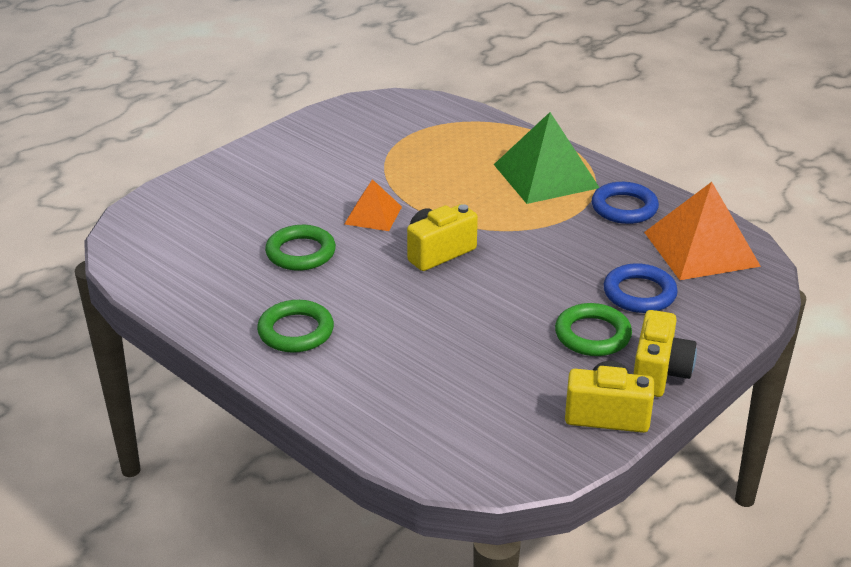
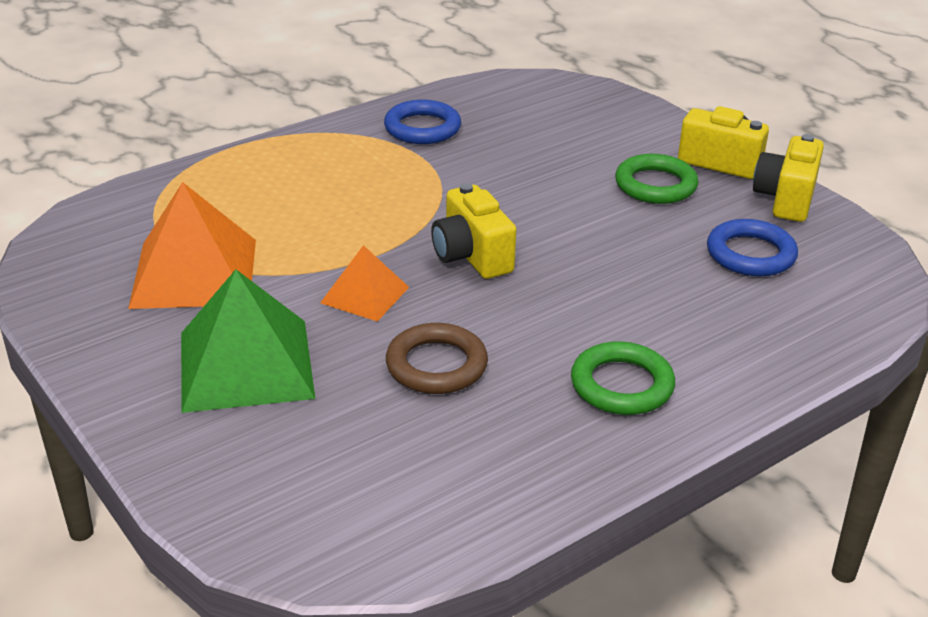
camera: 80 degrees left, 0 degrees up
green ring [265,225,336,271] -> brown ring [386,323,488,394]
green pyramid [494,112,600,204] -> green pyramid moved to [181,269,315,413]
blue ring [604,263,678,313] -> blue ring moved to [707,219,798,277]
orange pyramid [644,182,761,280] -> orange pyramid moved to [128,182,256,309]

